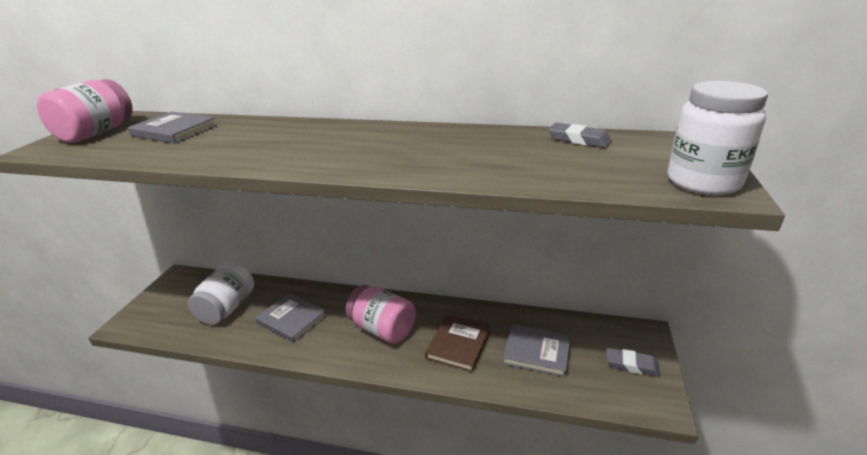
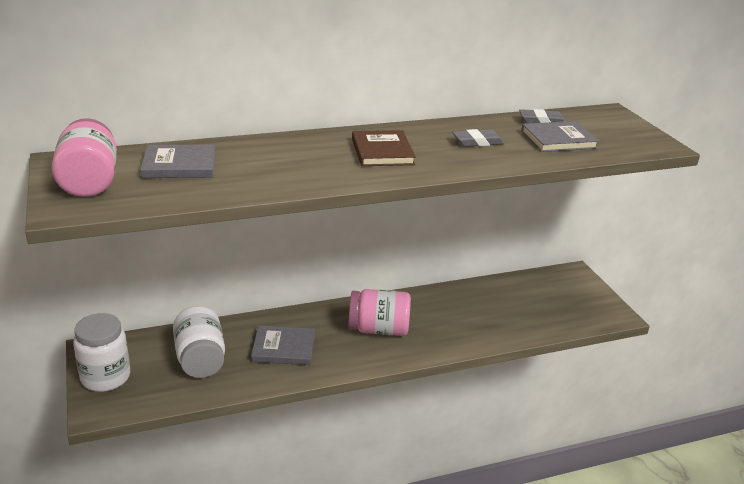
camera: 35 degrees left, 0 degrees up
brown book [425,315,491,372] -> brown book moved to [352,130,416,166]
grey book [503,324,570,377] -> grey book moved to [521,121,599,152]
grey eraser [606,348,660,377] -> grey eraser moved to [452,129,504,147]
white jar [667,81,768,195] -> white jar moved to [73,313,130,392]

